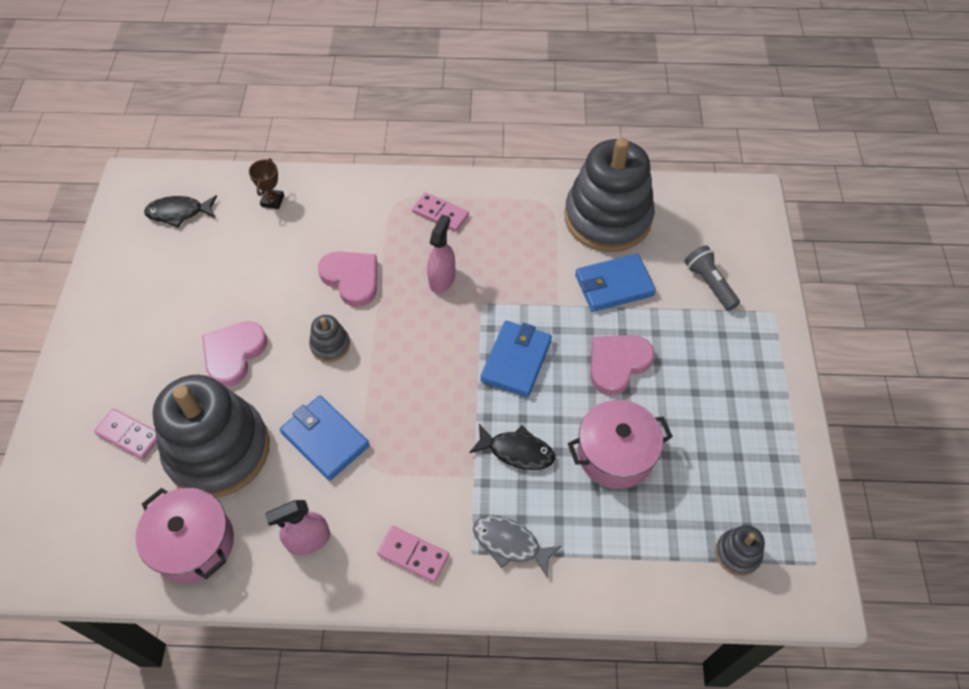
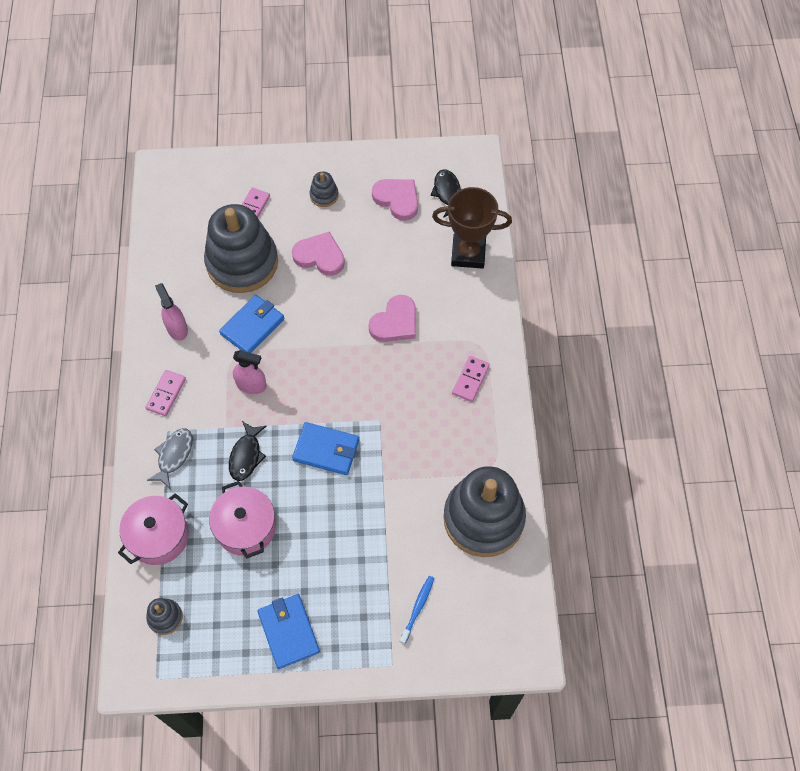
camera: 85 degrees right, 5 degrees up
pink pot [135,488,234,583] -> pink pot moved to [118,493,189,565]
brown trophy [249,158,284,209] -> brown trophy [432,187,512,269], size x2.10
grey stacking toy [309,315,350,362] -> grey stacking toy moved to [309,171,339,207]
pink spray bottle [427,214,455,293] -> pink spray bottle moved to [233,350,267,394]
blue wallet [575,254,656,312] -> blue wallet moved to [257,594,320,669]
pink heart [590,335,655,395] -> pink heart moved to [372,179,418,221]
grey flashlight [685,245,740,311] -> blue toothbrush [400,576,434,644]

